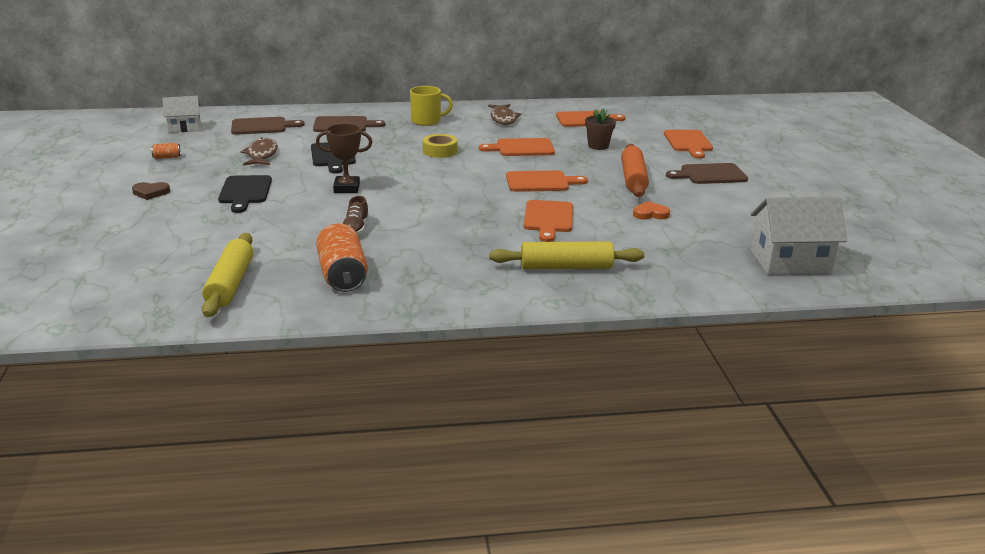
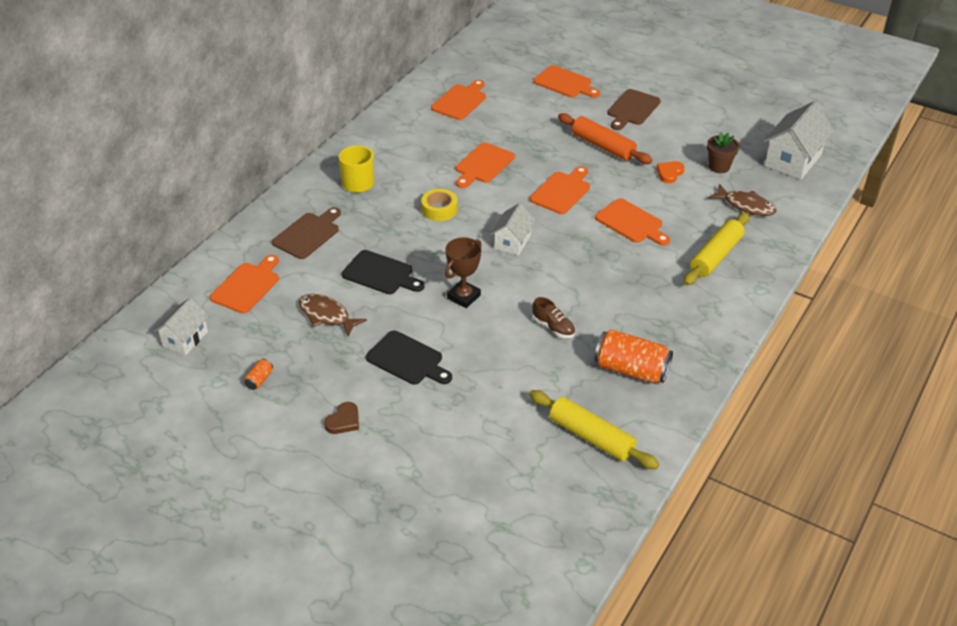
camera: 50 degrees left, 15 degrees up
brown cutting board [231,117,305,135] -> orange cutting board [210,255,279,313]
brown fish [488,104,521,125] -> brown fish moved to [708,184,777,216]
brown flower pot [585,108,616,150] -> brown flower pot moved to [707,132,739,173]
none -> white house [491,203,535,256]

